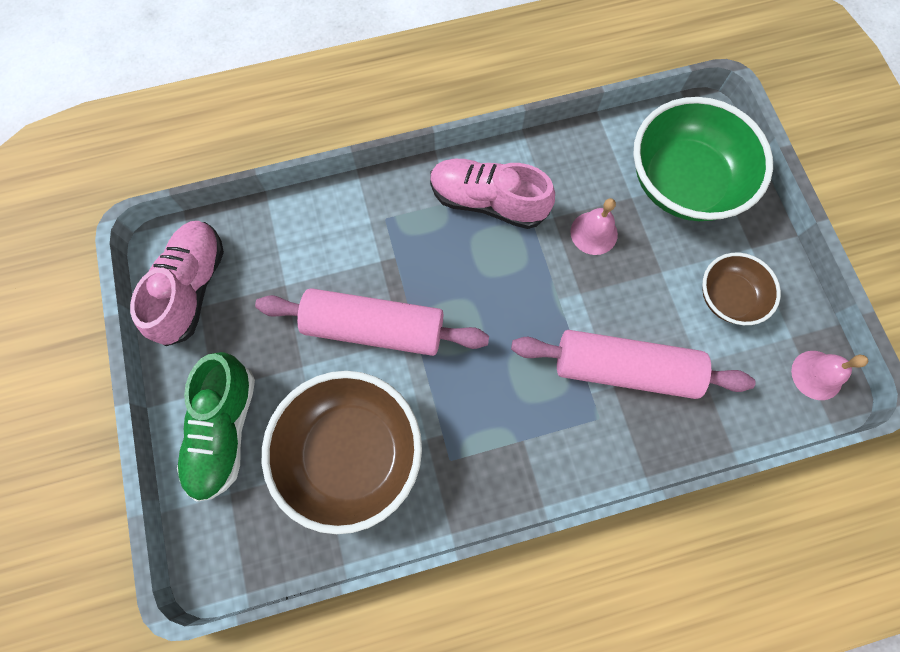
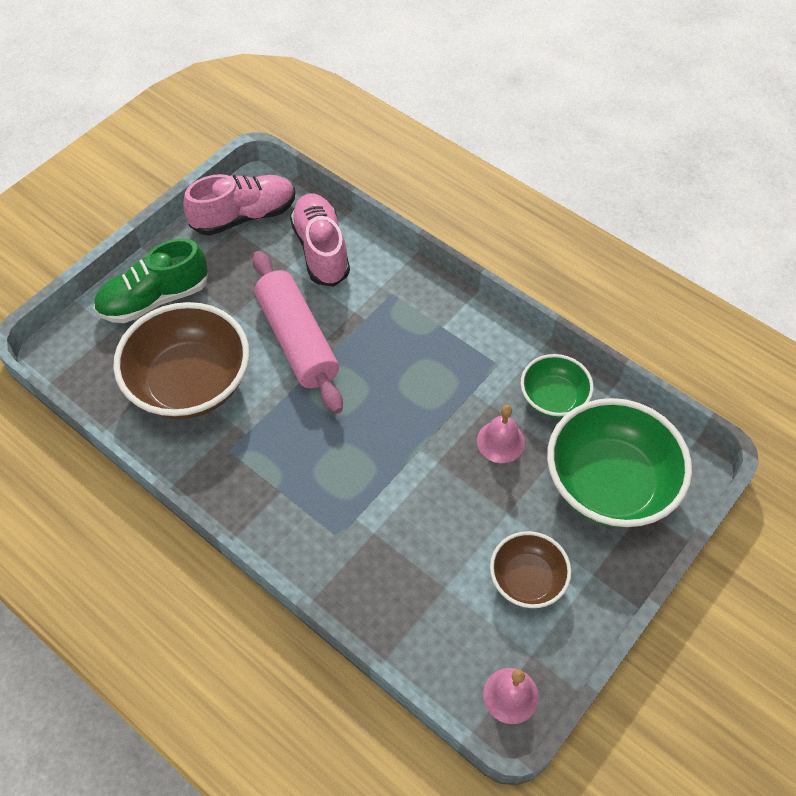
camera: 55 degrees right, 15 degrees down
pink shoe [430,159,555,229] -> pink shoe moved to [290,194,350,287]
pink rolling pin [511,330,756,399] -> none
none -> green bowl [521,354,594,418]

